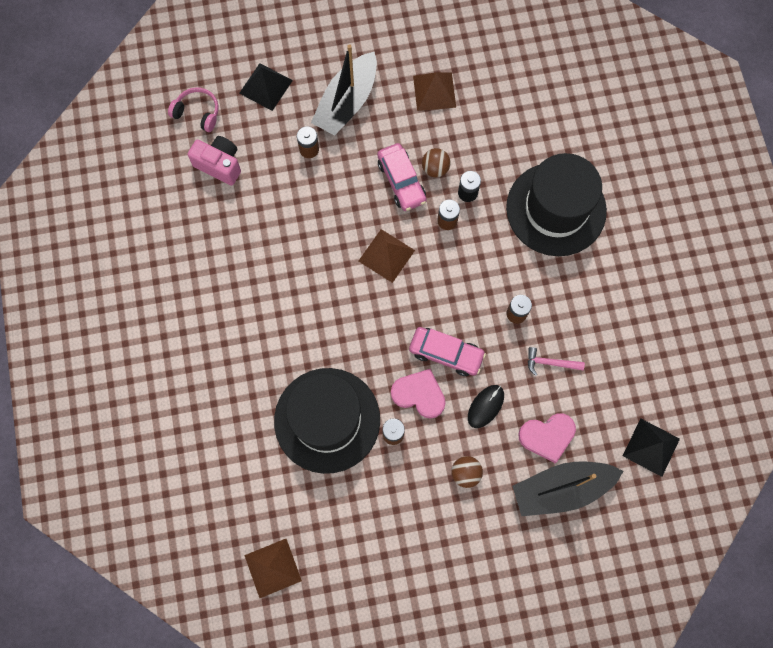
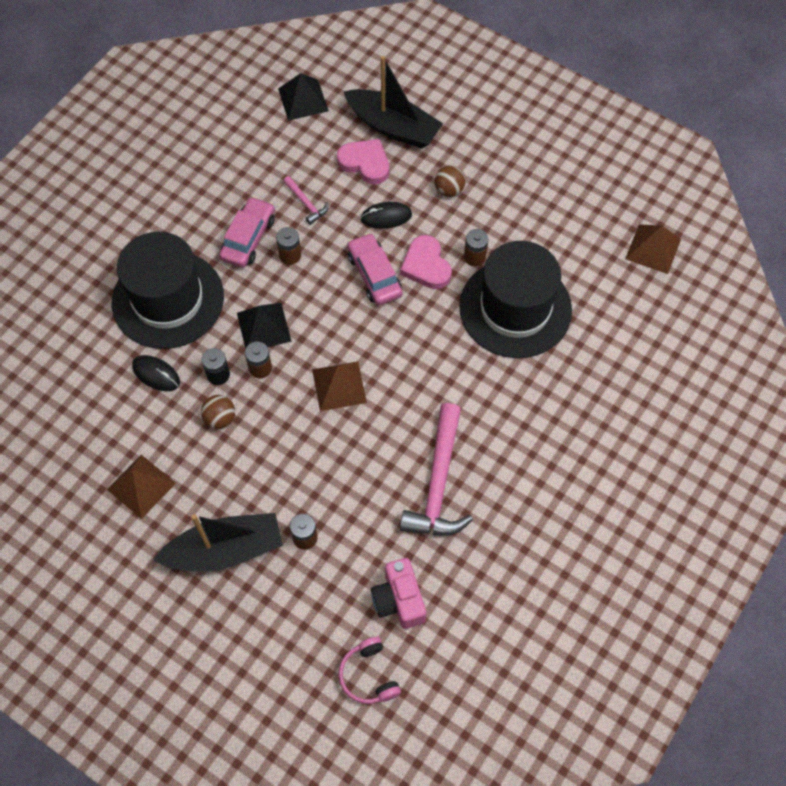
camera: 135 degrees left, 10 degrees down
black pyramid [239,63,293,111] -> black pyramid moved to [237,303,292,349]
pink car [377,143,427,211] -> pink car moved to [219,197,275,268]
none -> black mouse [132,355,180,391]
none -> pink hammer [400,403,473,535]

